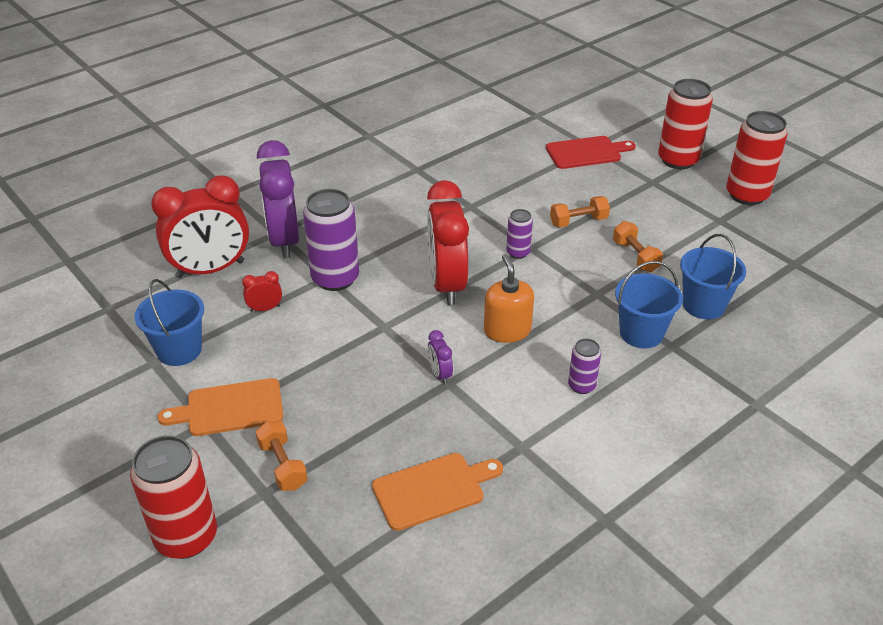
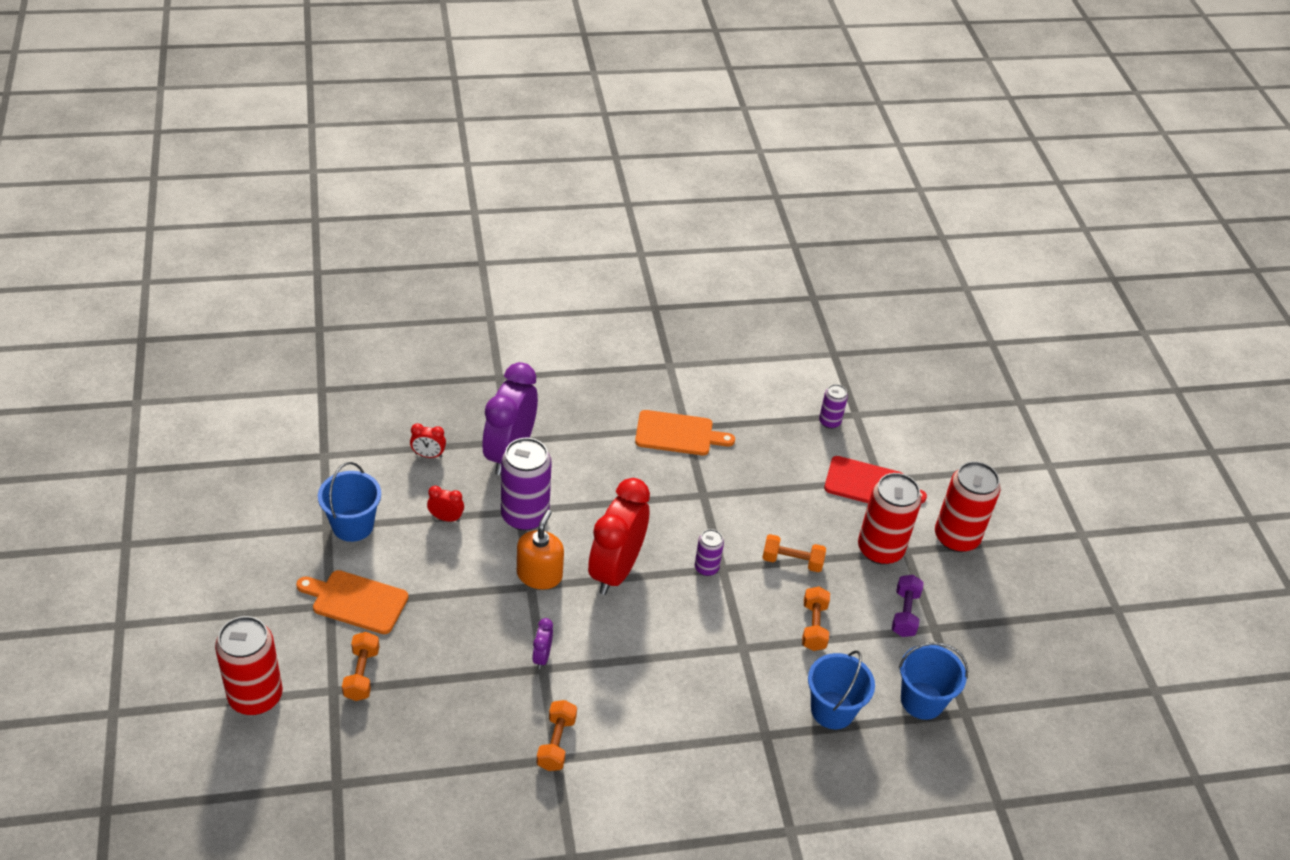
camera: 25 degrees right, 5 degrees up
red clock [151,176,249,278] -> red clock [410,423,446,458], size x0.41
orange cutting board [372,453,503,531] -> orange cutting board moved to [635,410,735,455]
orange soap dispenser [484,254,534,343] -> orange soap dispenser moved to [517,510,564,589]
purple can [568,339,601,394] -> purple can moved to [819,384,848,429]
blue bucket [615,261,683,348] -> blue bucket moved to [899,642,968,720]
red can [726,111,788,205] -> red can moved to [858,473,922,565]
none -> orange dumbbell [537,700,577,771]
none -> purple dumbbell [892,575,924,637]

